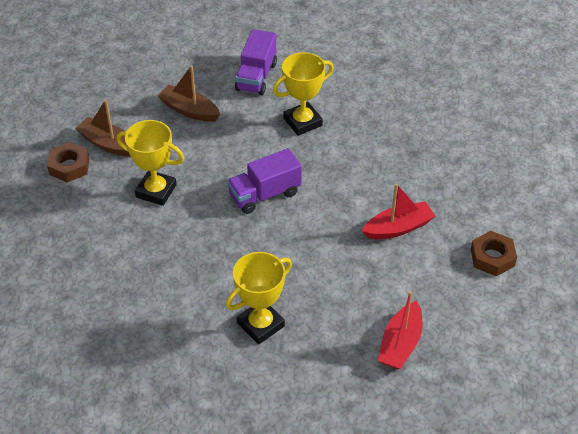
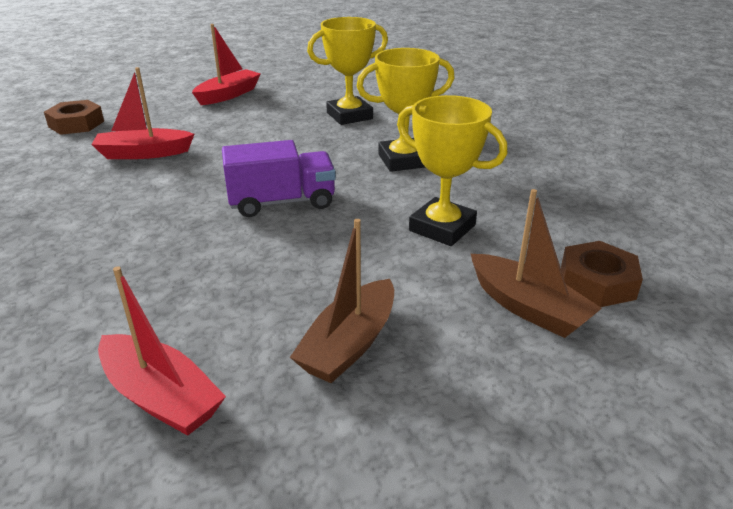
camera: 165 degrees left, 15 degrees down
brown boat [158,65,220,122] -> brown boat turned 75 degrees clockwise [290,219,394,383]
purple truck [235,29,277,95] -> red boat [98,266,226,436]
yellow trophy [273,52,334,136] -> yellow trophy moved to [357,48,455,172]

